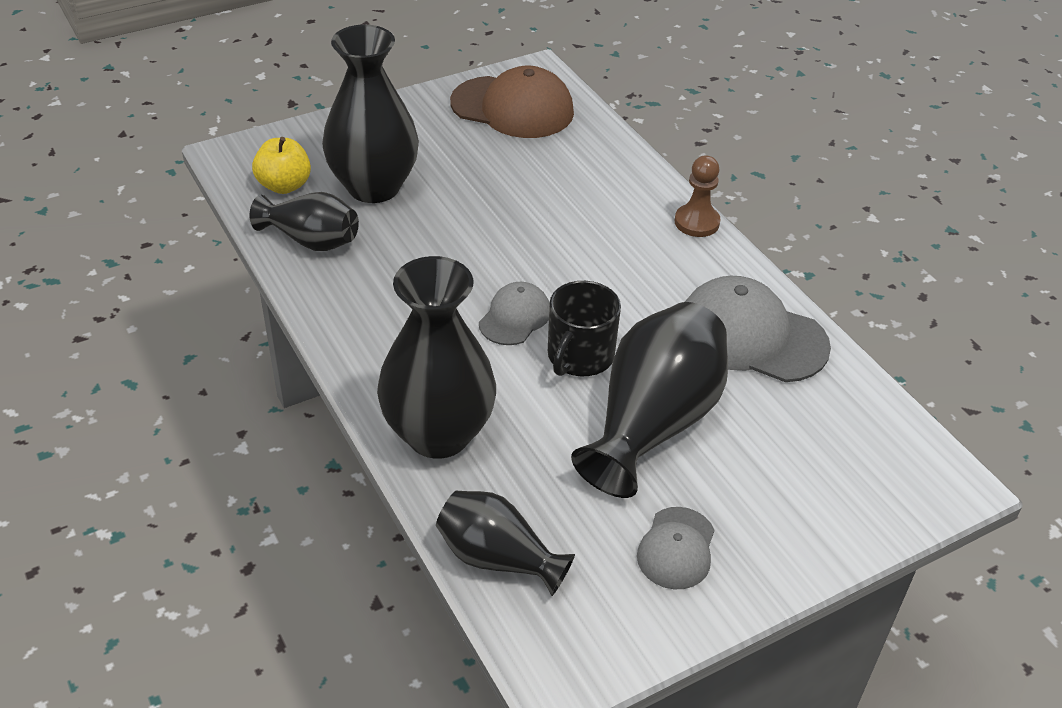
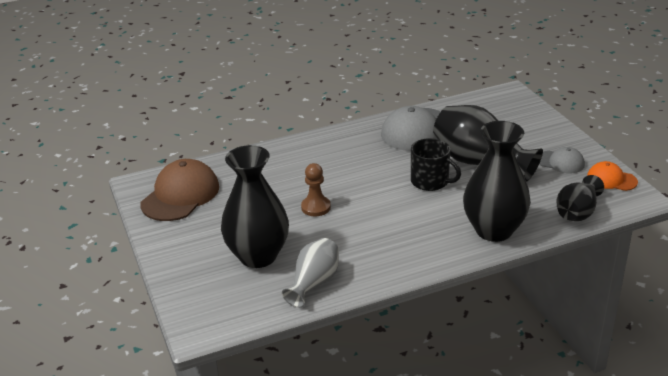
camera: 80 degrees left, 10 degrees down
black vase [250,192,359,251] -> grey vase [282,238,339,308]
yellow apple [252,137,311,194] -> none
grey cap [479,282,549,345] -> none
brown pawn [675,156,720,237] -> brown pawn moved to [301,163,331,216]
none -> orange cap [587,161,638,191]

